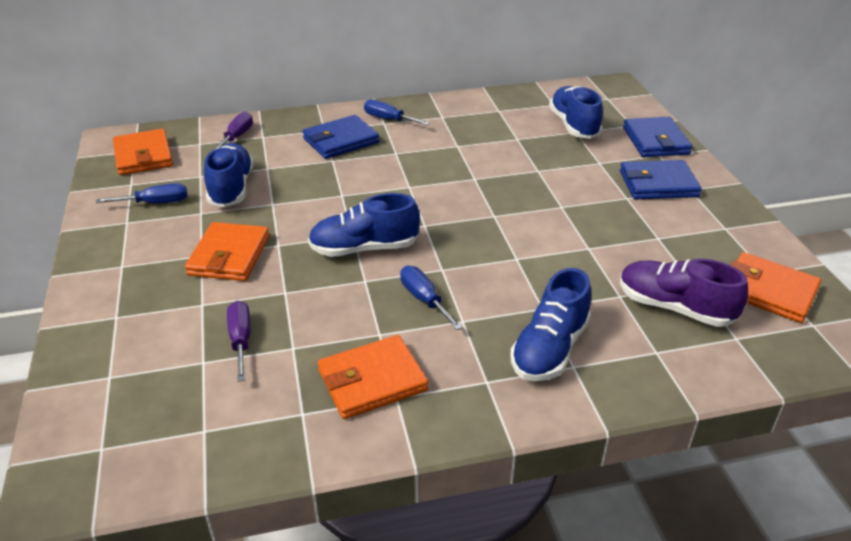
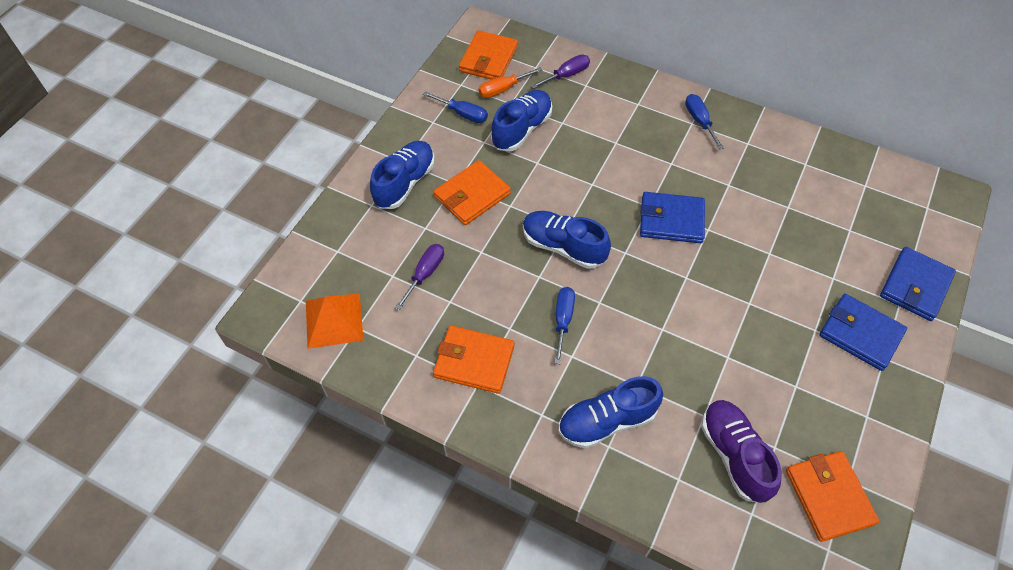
camera: 40 degrees right, 20 degrees up
blue wallet [302,115,379,159] -> blue wallet moved to [640,192,705,243]
blue shoe [549,86,603,139] -> blue shoe moved to [370,141,435,209]
none -> orange pyramid [306,293,364,349]
none -> orange screwdriver [479,67,542,98]

